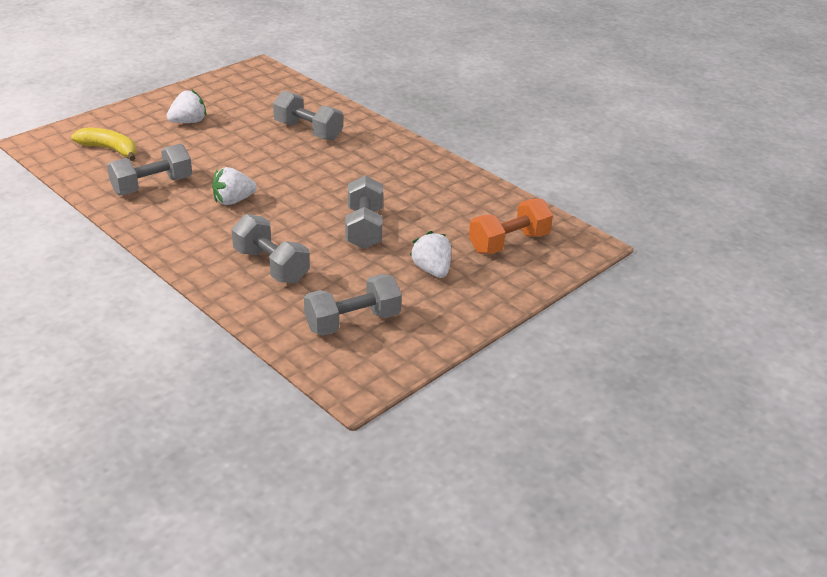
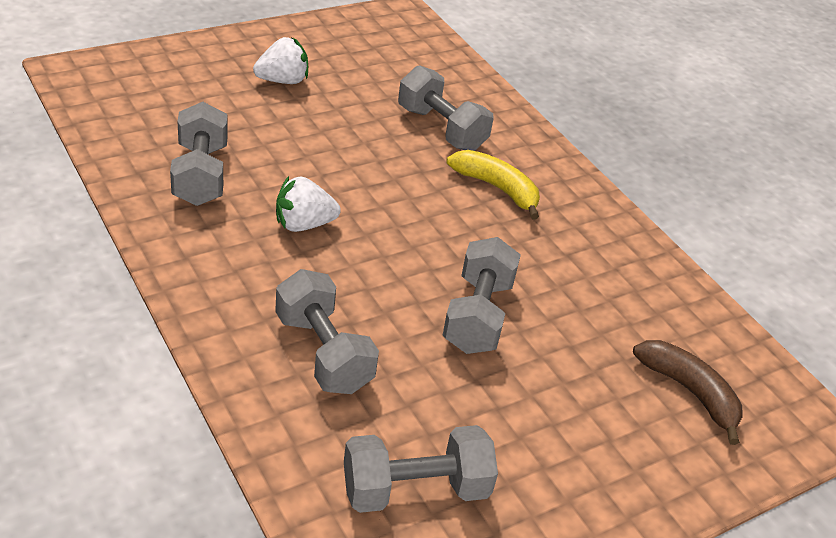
camera: 10 degrees right, 5 degrees up
yellow banana [71,128,137,161] -> yellow banana moved to [447,150,540,219]
grey dumbbell [107,144,192,195] -> grey dumbbell turned 75 degrees counterclockwise [170,102,228,206]
white strawberry [410,231,451,278] -> none
orange dumbbell [469,199,553,254] -> brown banana [633,340,743,445]

